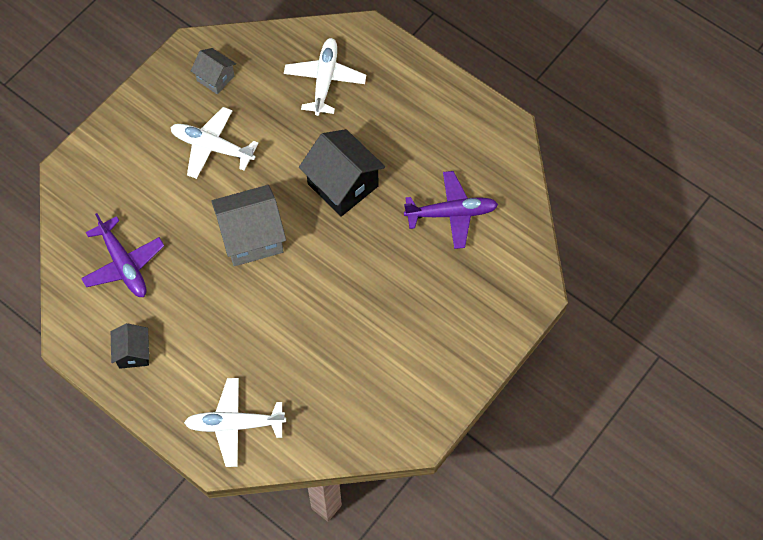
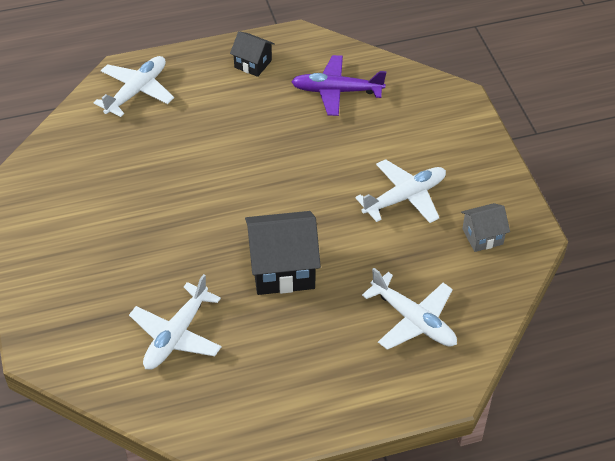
camera: 125 degrees right, 15 degrees down
grey house [211,185,286,266] -> none
purple plane [404,171,498,249] -> white plane [129,274,222,370]

